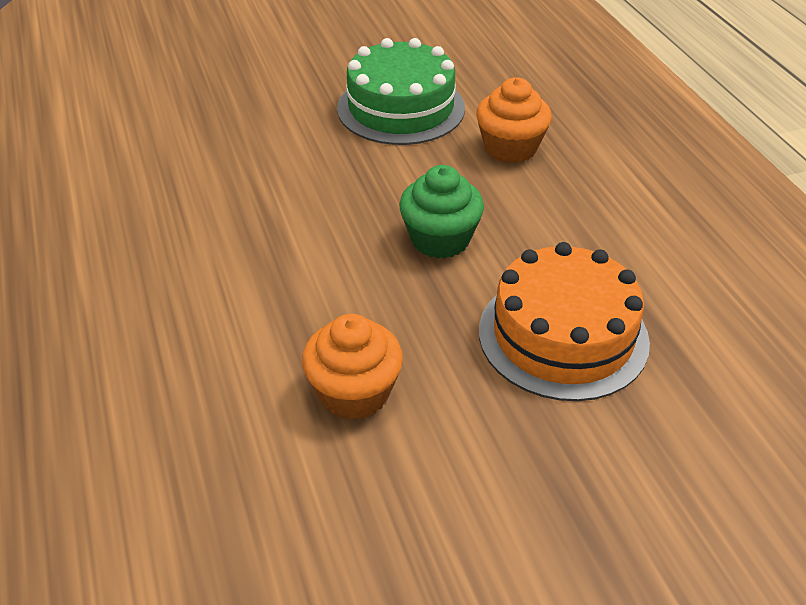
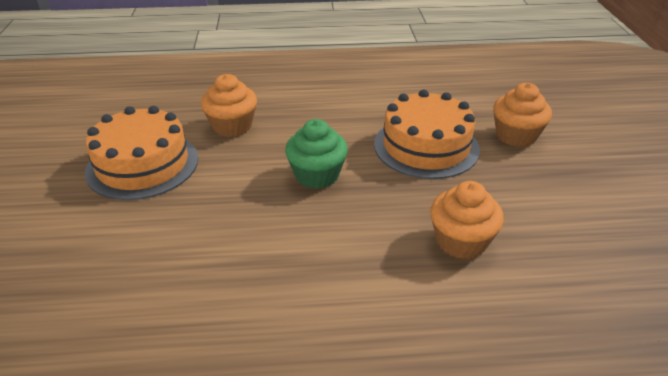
camera: 75 degrees left, 5 degrees down
green cake [337,38,465,145] -> orange cake [85,106,198,200]
none -> orange cupcake [493,83,552,147]

